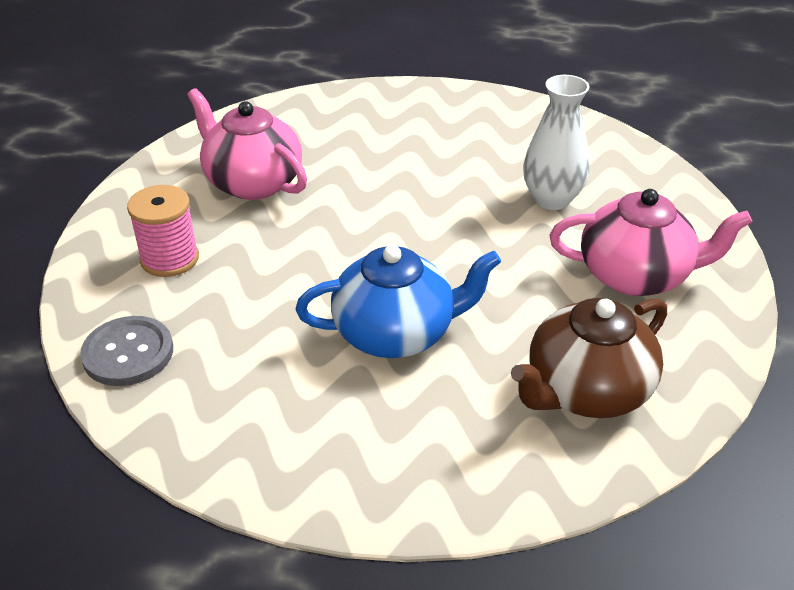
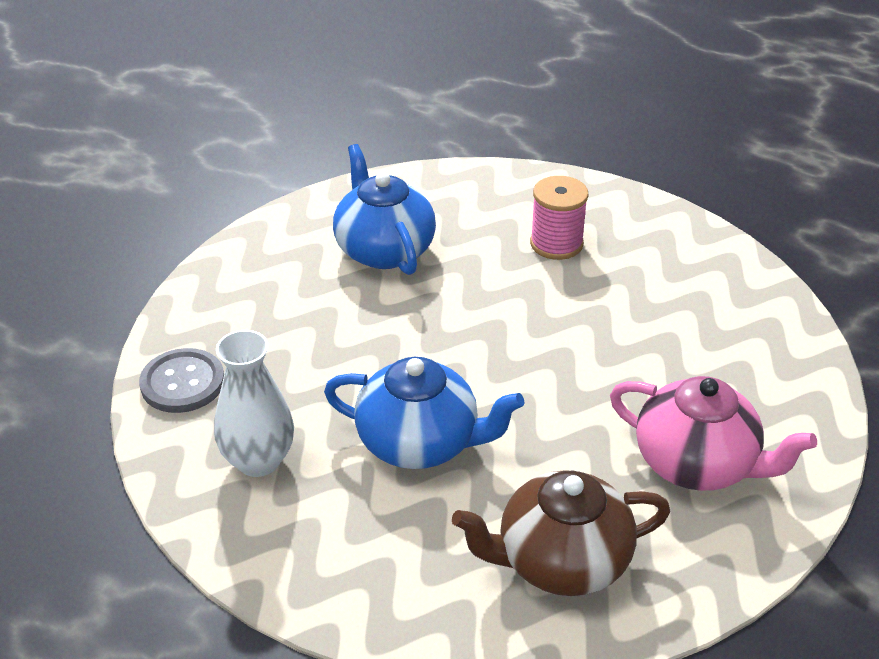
camera: 25 degrees right, 0 degrees up
pink spool [127,185,199,277] -> pink spool moved to [530,176,588,260]
pink teapot [187,88,307,200] -> blue teapot [333,144,436,275]
white vase [523,75,590,210] -> white vase moved to [214,330,294,477]

